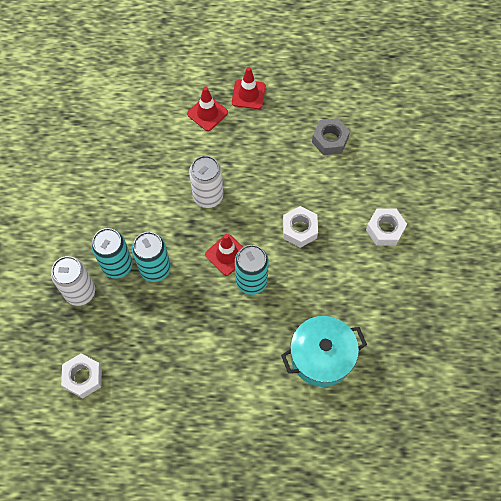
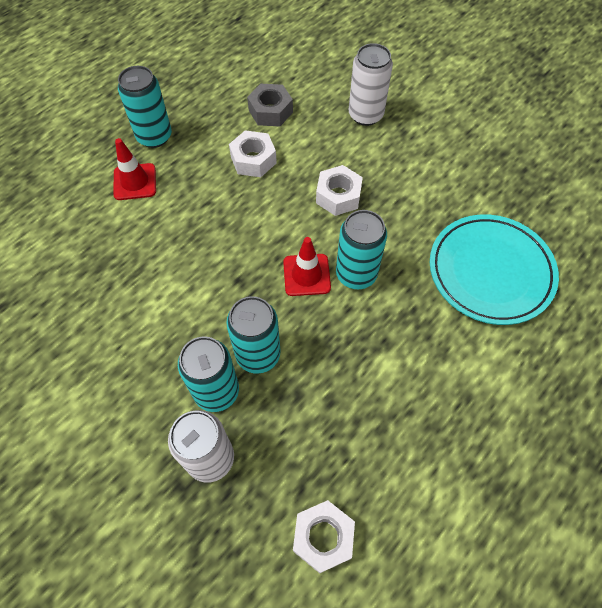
camera: 50 degrees left, 5 degrees down
white can [189,156,223,208] -> white can moved to [349,43,393,126]
red traffic cone [232,67,266,109] -> turquoise can [118,66,172,148]
turquoise pot [281,316,367,387] -> turquoise plate [430,214,559,325]
white nut [366,208,407,246] -> white nut moved to [229,130,277,177]

